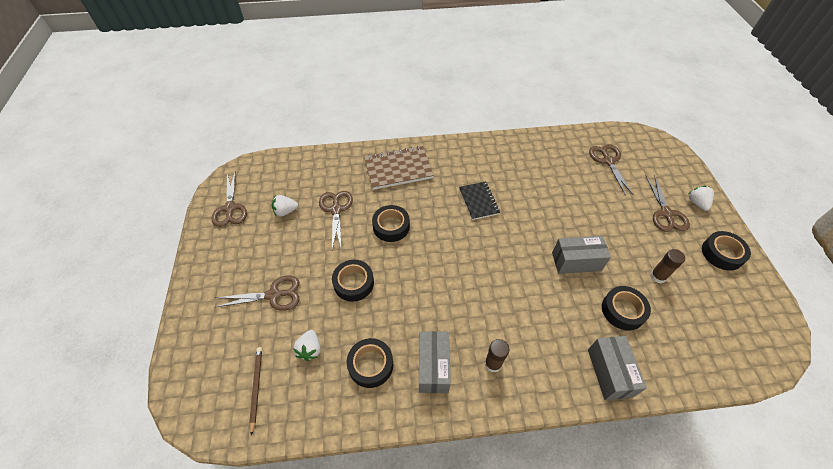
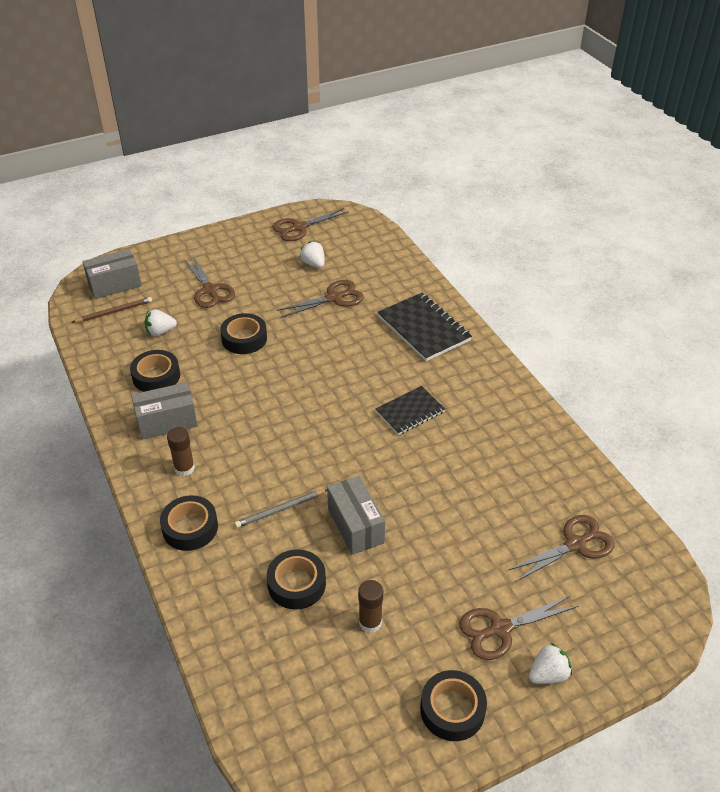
camera: 70 degrees right, 10 degrees down
brown notebook [364,146,434,190] -> black notebook [377,293,472,361]
black tape [372,205,410,242] -> black tape moved to [160,495,218,551]
grey box [588,336,647,400] -> grey box moved to [82,249,142,299]
none -> grey pencil [235,490,327,528]

